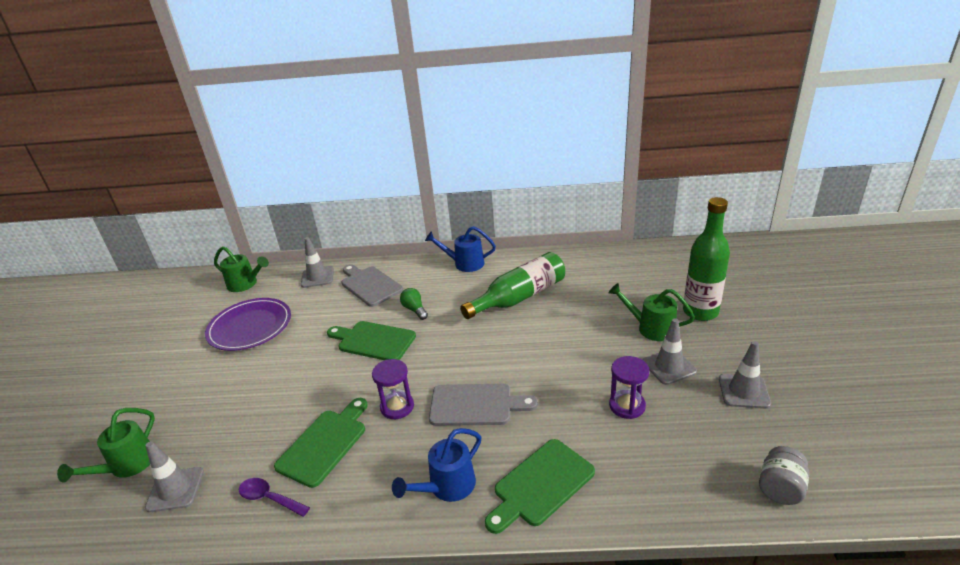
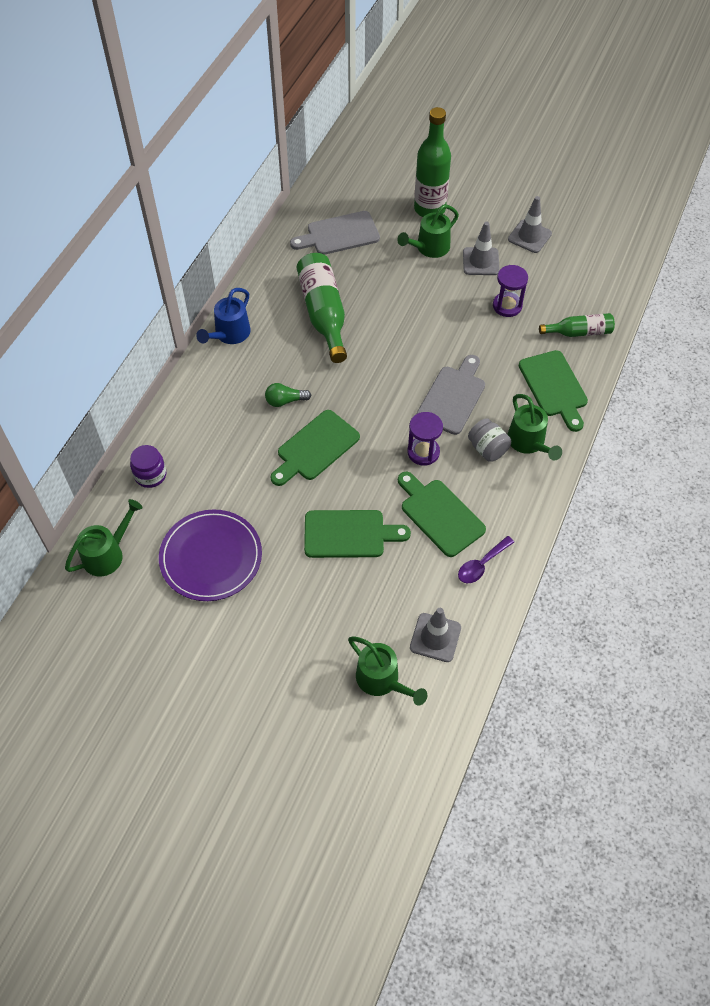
camera: 70 degrees left, 25 degrees up
grey traffic cone [301,237,334,288] -> purple jar [130,445,166,488]
grey cutting board [341,264,403,307] -> grey cutting board moved to [290,211,380,255]
blue watering can [392,428,481,502] -> green watering can [508,394,562,461]
grey jar [759,446,809,505] -> grey jar moved to [468,418,511,462]
none -> green cutting board [304,510,411,558]
none -> green bottle [539,313,615,337]

